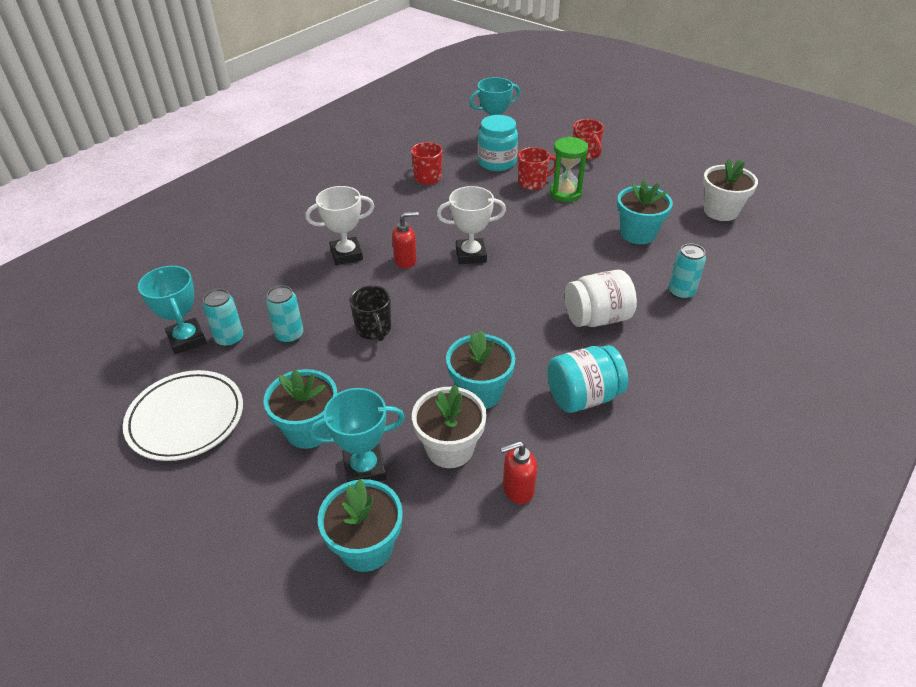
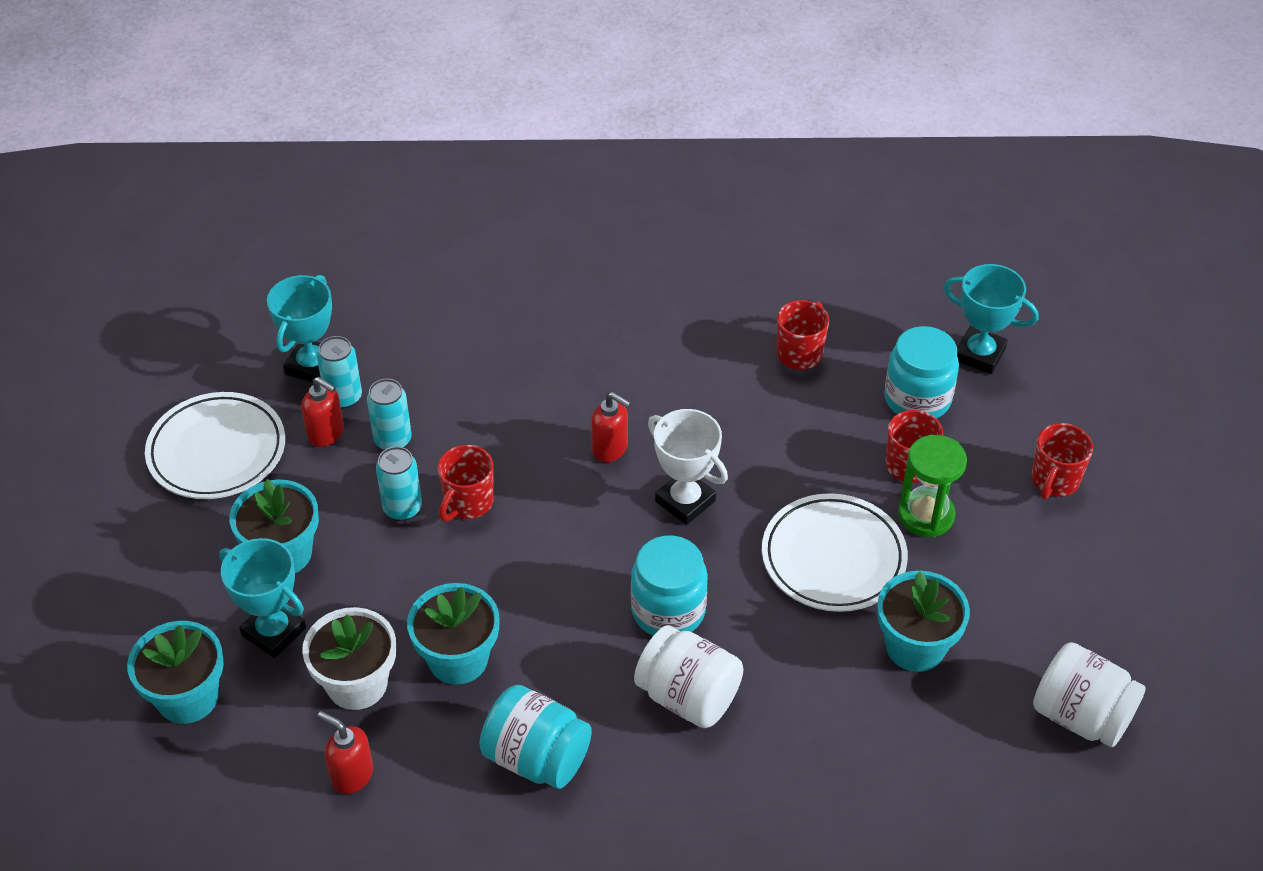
camera: 50 degrees right, 5 degrees up
white trophy [306,186,374,265] -> none
black mug [349,285,391,341] -> red mug [438,445,494,522]
turquoise can [669,244,706,300] -> turquoise can moved to [376,446,422,521]
white flower pot [703,159,758,221] -> white jar [1033,642,1146,747]
none -> red soap dispenser [301,377,344,447]
none -> turquoise jar [631,535,708,636]
none -> white plate [762,493,908,612]

